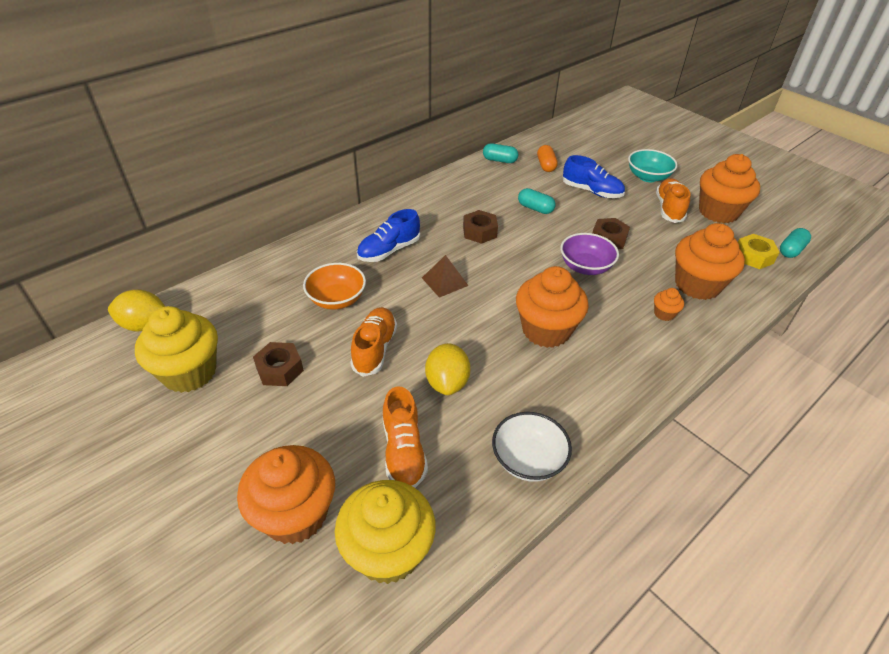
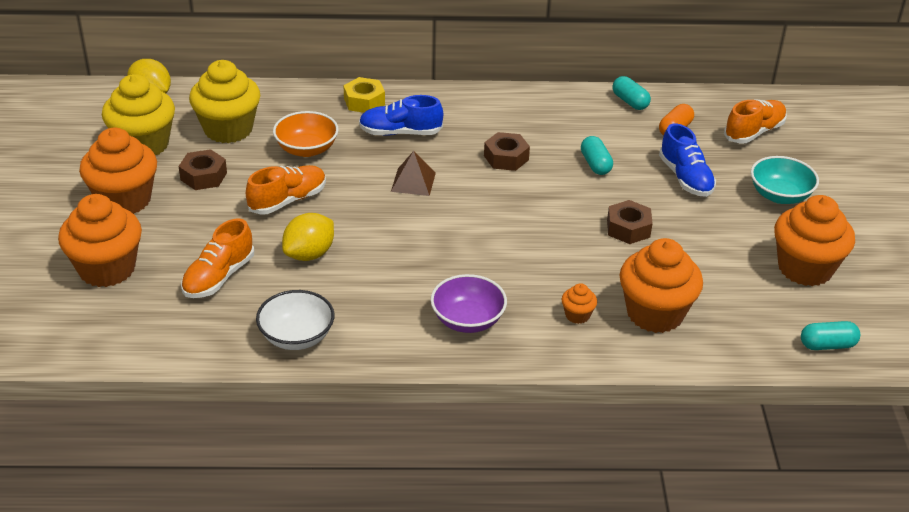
camera: 40 degrees right, 5 degrees down
yellow cupcake [335,480,436,584] -> yellow cupcake moved to [189,60,261,143]
orange cupcake [516,266,589,348] -> orange cupcake moved to [79,128,157,214]
purple bowl [560,233,619,275] -> purple bowl moved to [431,274,507,333]
orange shoe [656,178,691,223] -> orange shoe moved to [724,99,787,144]
yellow nut [738,234,780,269] -> yellow nut moved to [343,77,385,113]

